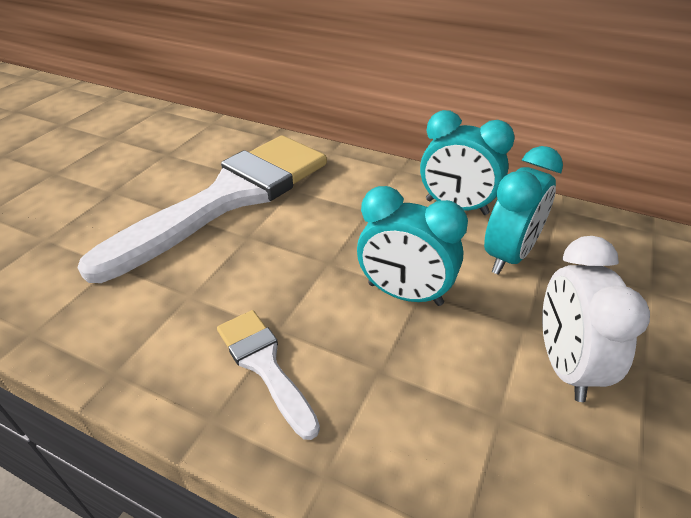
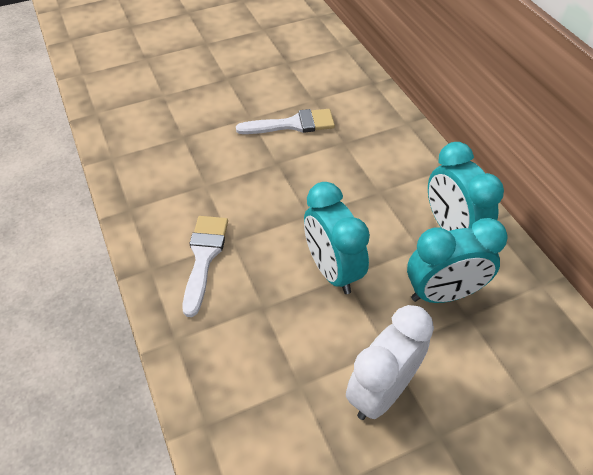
camera: 40 degrees right, 10 degrees up
white brush [77,136,327,283] -> white brush [236,109,335,134], size x0.44

